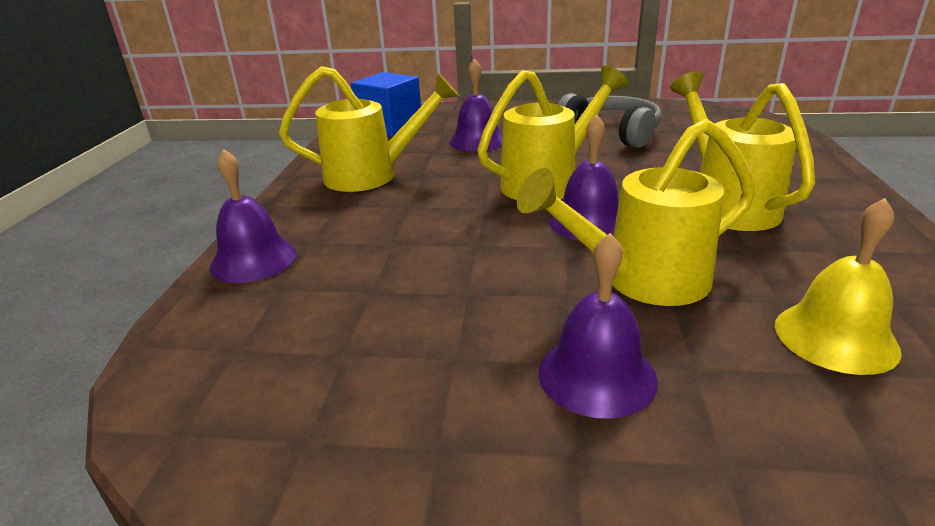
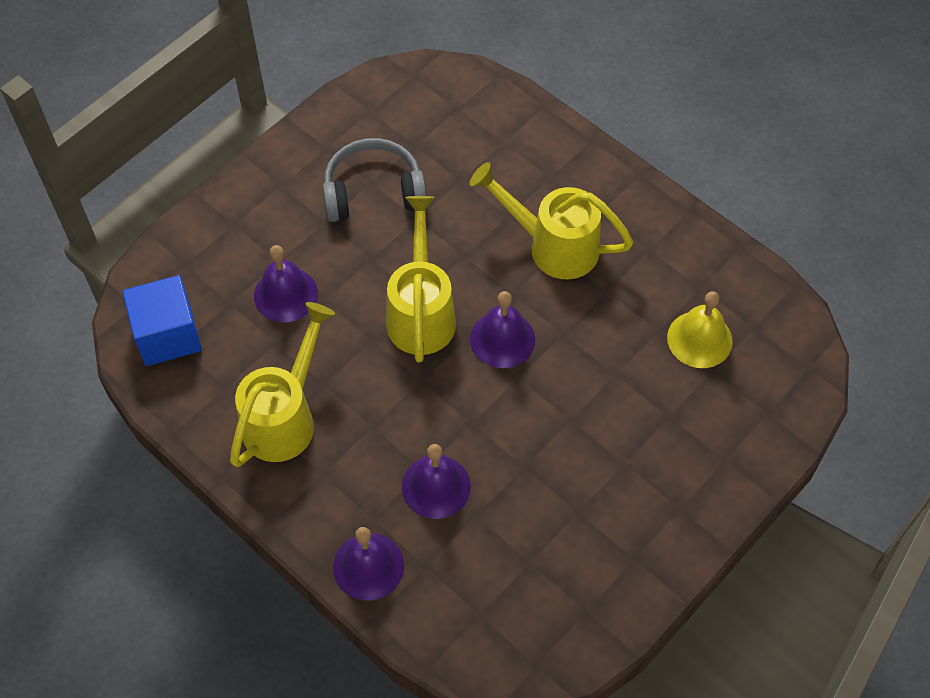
camera: 55 degrees left, 30 degrees up
yellow watering can [517,119,755,306] -> none
purple bell [539,233,658,419] -> purple bell moved to [402,444,471,519]

